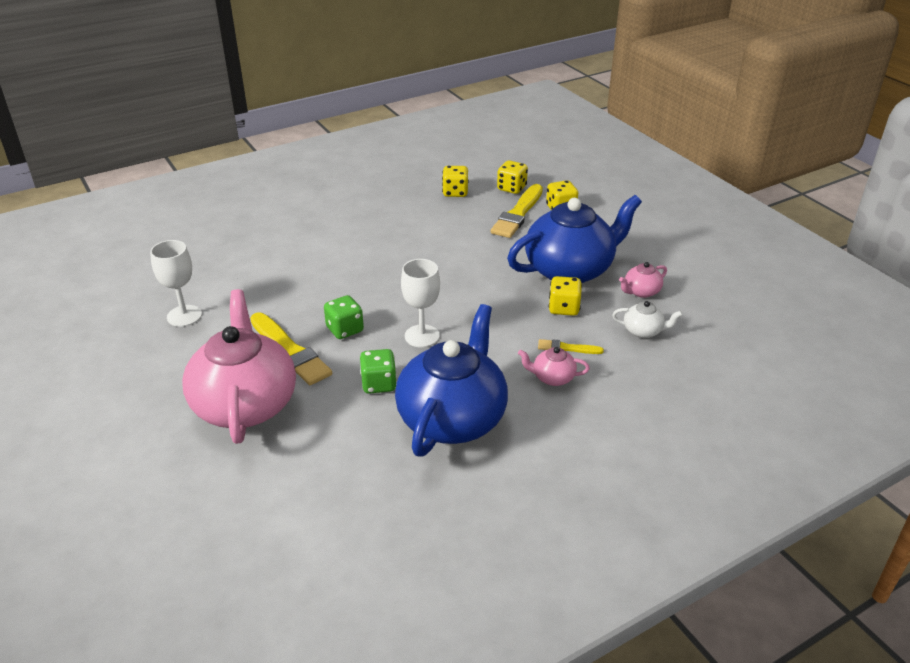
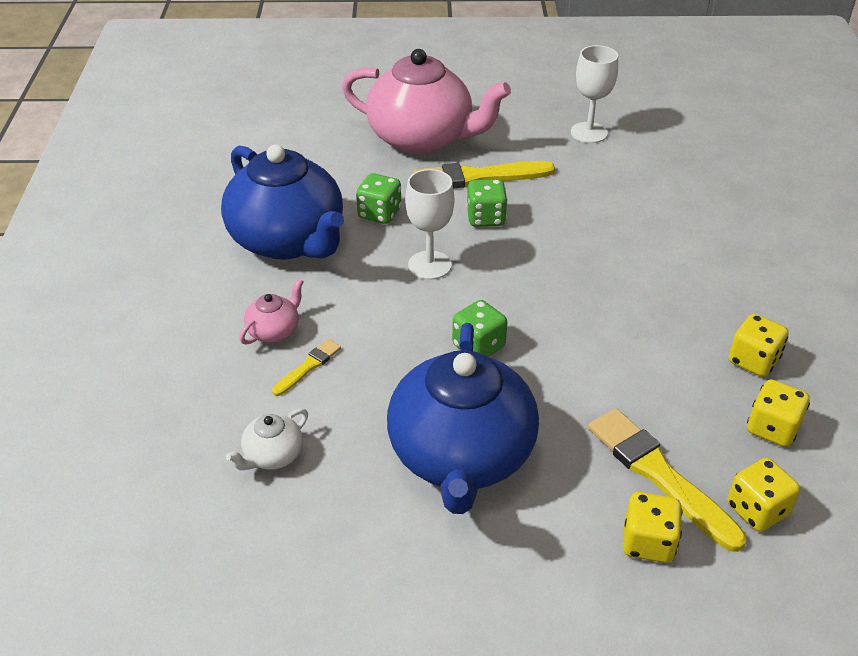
camera: 120 degrees right, 5 degrees up
yellow dice [549,276,582,316] -> yellow dice moved to [728,314,788,377]
pink teapot [619,262,667,298] -> none
none -> green dice [452,300,507,357]

